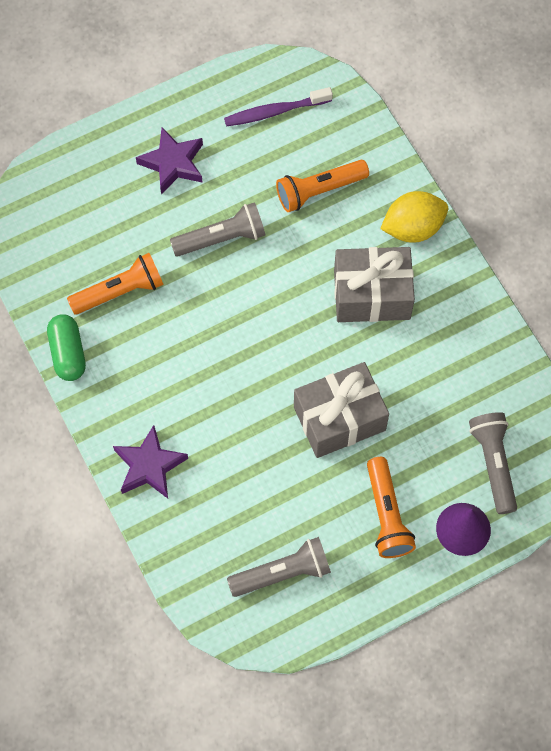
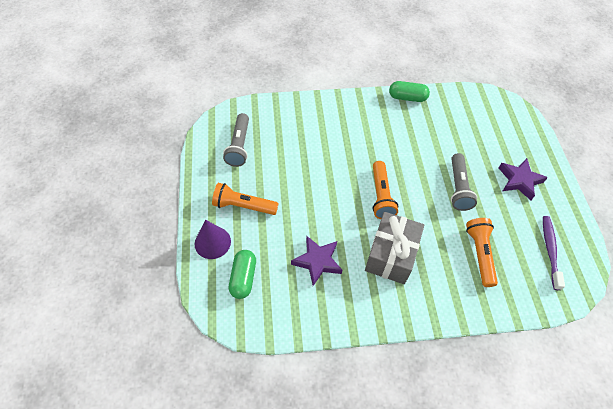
camera: 110 degrees right, 10 degrees down
orange flashlight [67,253,164,315] -> orange flashlight moved to [372,161,398,219]
purple star [113,425,188,499] -> purple star moved to [291,235,342,286]
grey gift [294,362,389,458] -> none
yellow lemon [380,191,448,243] -> none
grey flashlight [469,412,517,514] -> green capsule [229,250,256,299]

